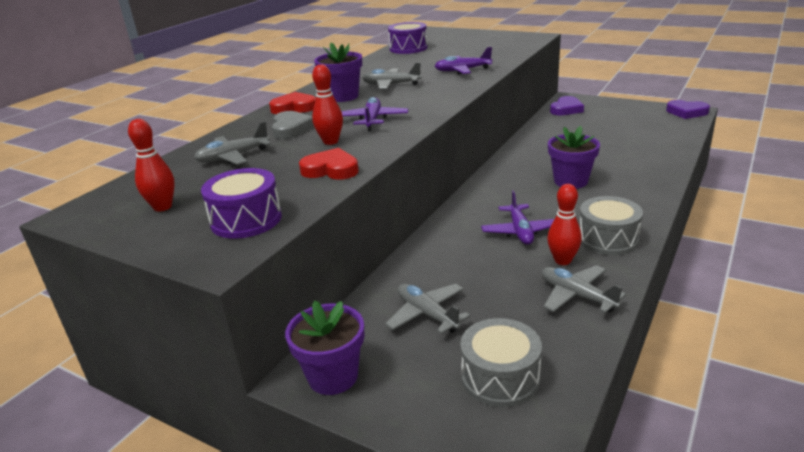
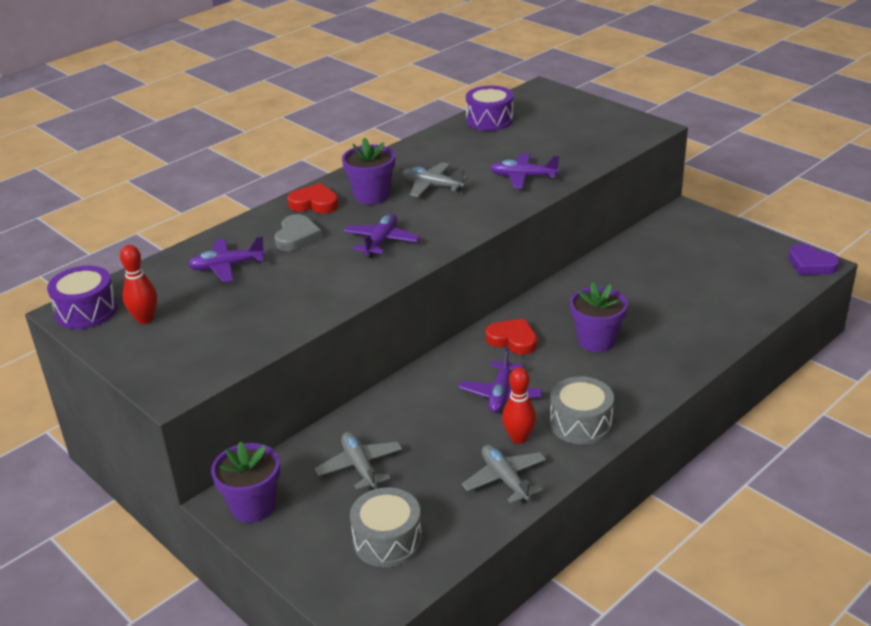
camera: 15 degrees right, 5 degrees up
grey plane [194,122,271,165] -> purple plane [188,236,265,283]
purple drum [201,168,282,239] -> purple drum moved to [47,266,118,329]
red heart [299,148,359,180] -> red heart moved to [486,319,537,355]
red bowling pin [312,64,343,145] -> none
purple heart [550,96,584,115] -> none

